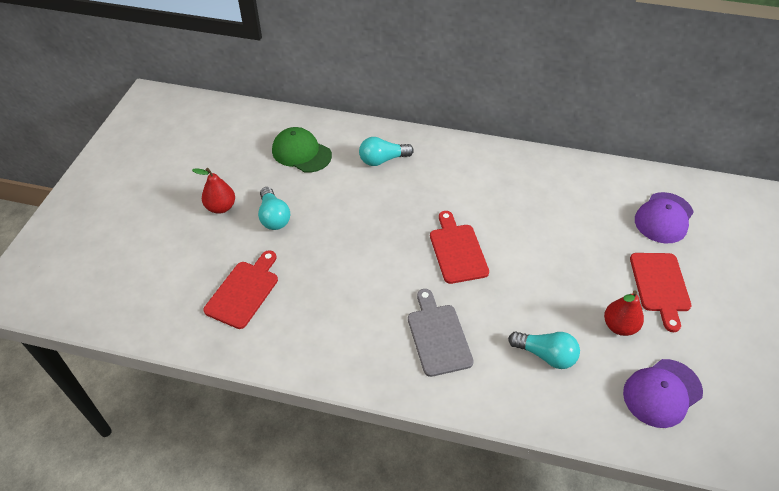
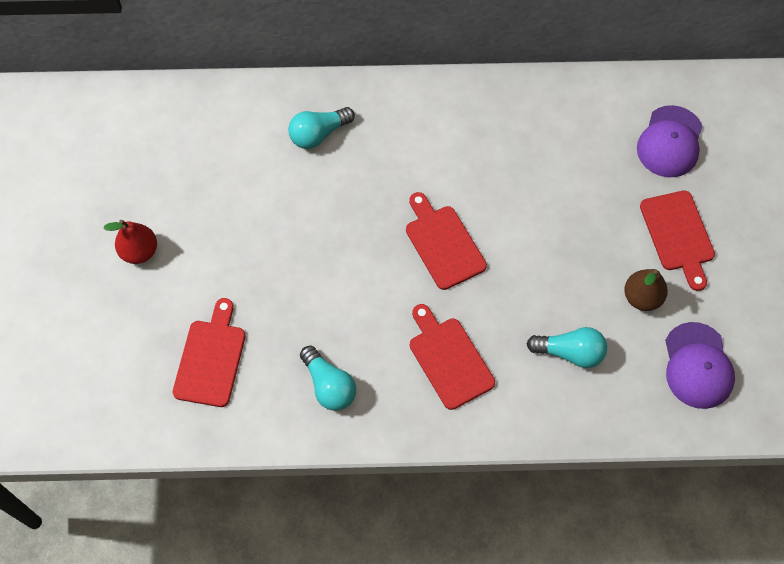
camera: 15 degrees left, 15 degrees up
turquoise light bulb [258,187,290,230] -> turquoise light bulb moved to [300,345,356,411]
green cap [272,127,332,173] -> none
grey cutting board [408,289,474,377] -> red cutting board [410,304,495,410]
red pear [604,290,644,336] -> brown pear [624,269,668,311]
purple cap [623,359,703,428] -> purple cap turned 45 degrees counterclockwise [665,322,735,409]

